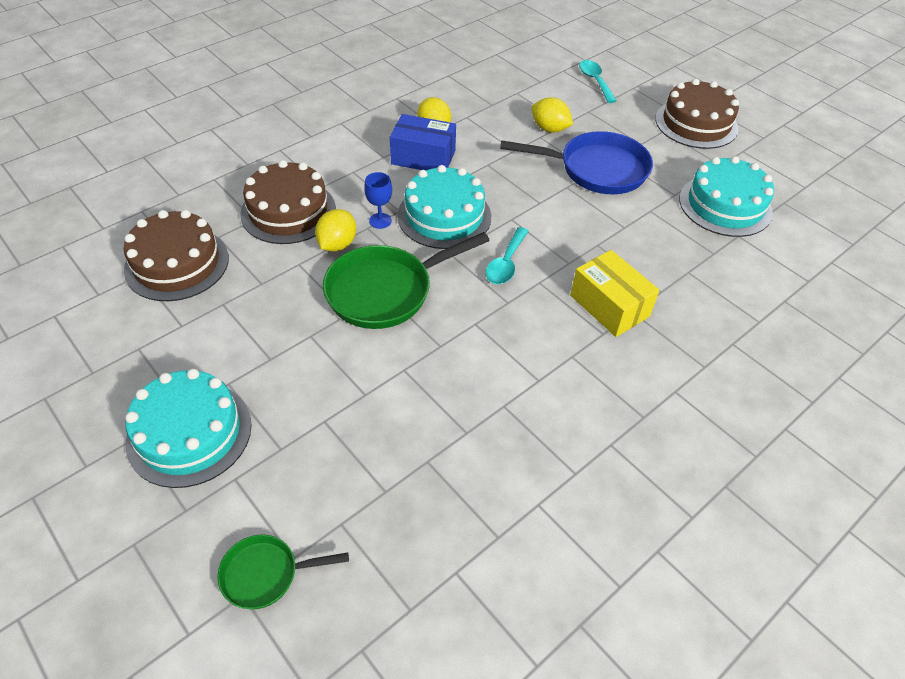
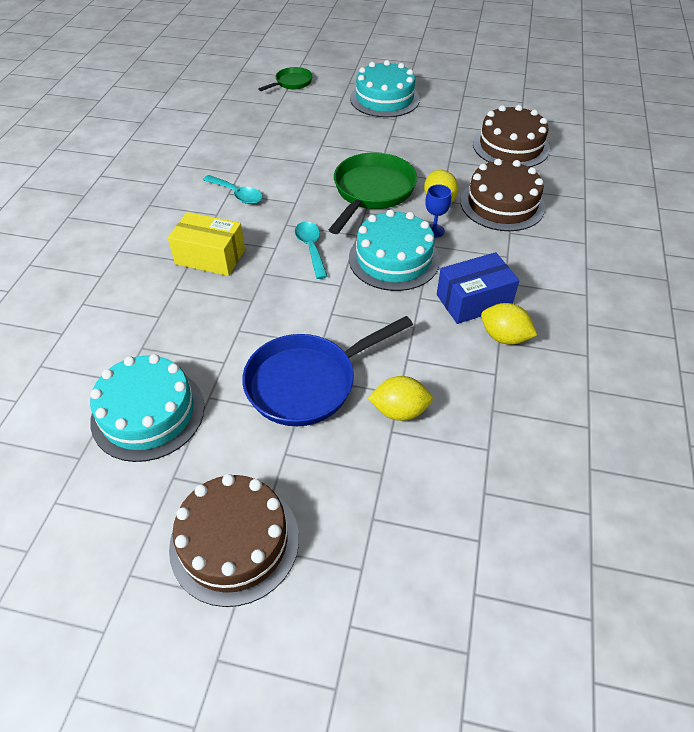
camera: 145 degrees right, 0 degrees up
turquoise spoon [579,60,617,103] -> turquoise spoon moved to [203,175,263,204]

